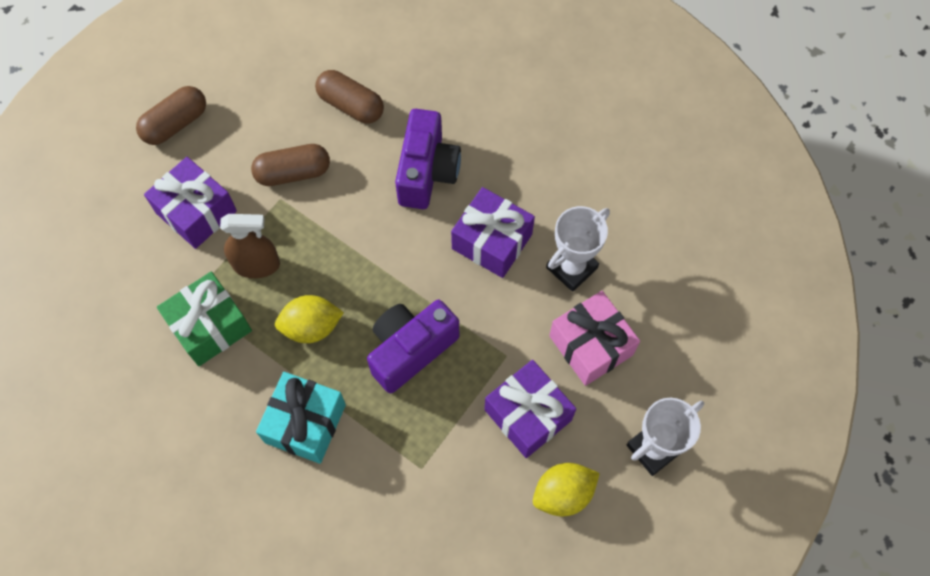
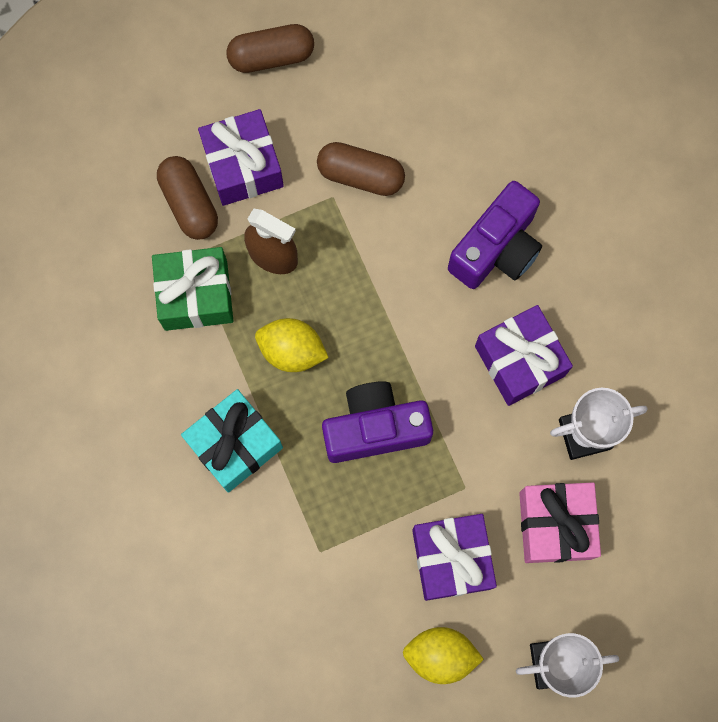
camera: 30 degrees right, 10 degrees up
brown capsule [315,70,384,124] -> brown capsule moved to [157,156,218,240]

